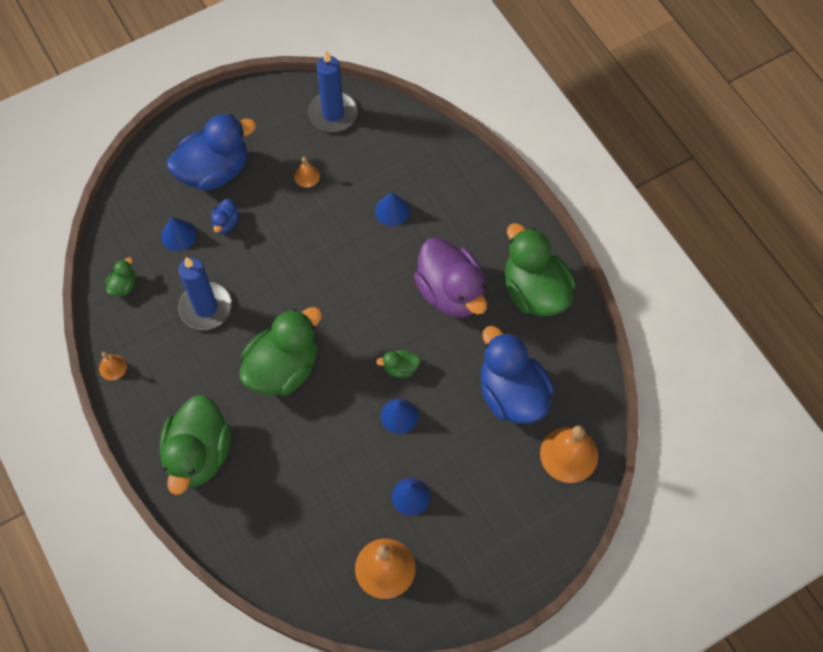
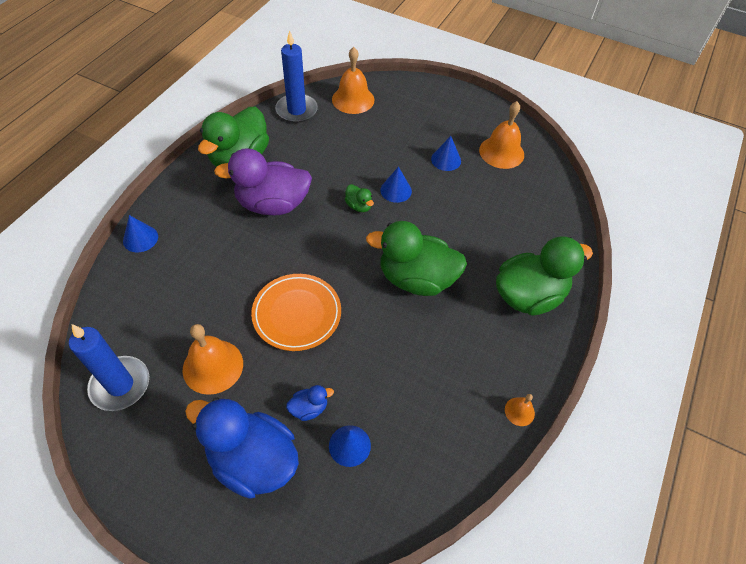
camera: 125 degrees left, 10 degrees down
green duck [105,257,135,297] -> none
blue candle [178,257,232,330] -> blue candle moved to [275,30,318,123]
orange bell [294,157,320,187] -> orange bell [183,324,243,395], size x2.03
blue cone [375,192,410,226] -> blue cone moved to [123,215,158,252]
purple duck [414,238,487,318] -> purple duck turned 120 degrees counterclockwise [214,148,312,215]
blue duck [480,326,554,424] -> none
none -> orange plate [251,274,341,351]

